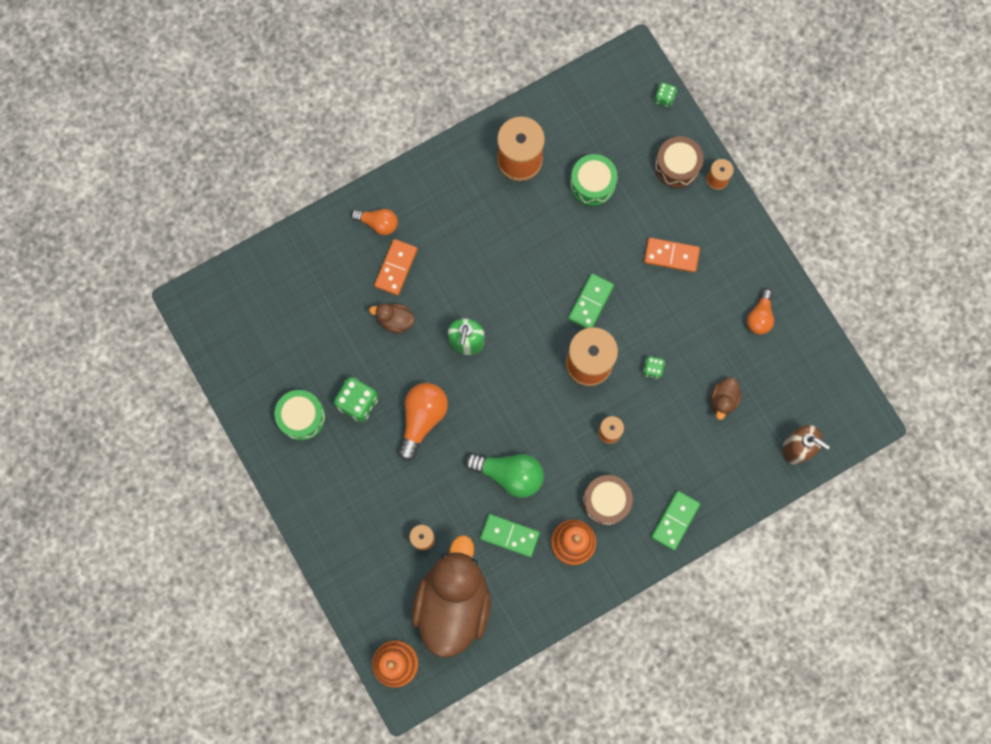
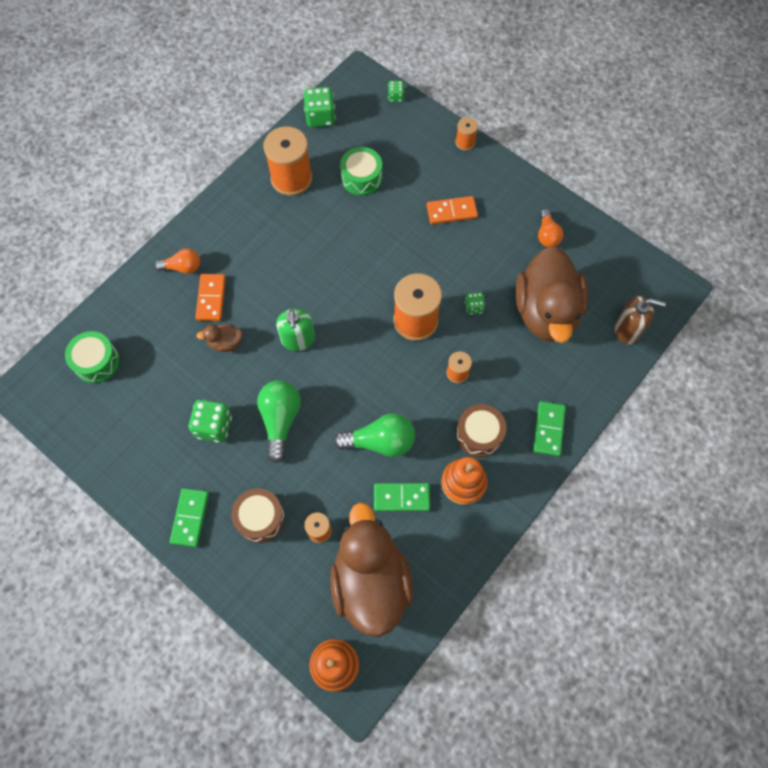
camera: 20 degrees left, 10 degrees down
green drum [274,390,325,441] -> green drum moved to [65,331,120,383]
orange light bulb [398,383,448,461] -> green light bulb [257,380,301,463]
green domino [568,273,614,328] -> green domino moved to [170,488,209,547]
brown drum [655,136,703,188] -> brown drum moved to [231,488,285,543]
brown duck [711,377,742,420] -> brown duck [516,246,588,343], size x2.49
none -> green dice [304,87,336,127]

